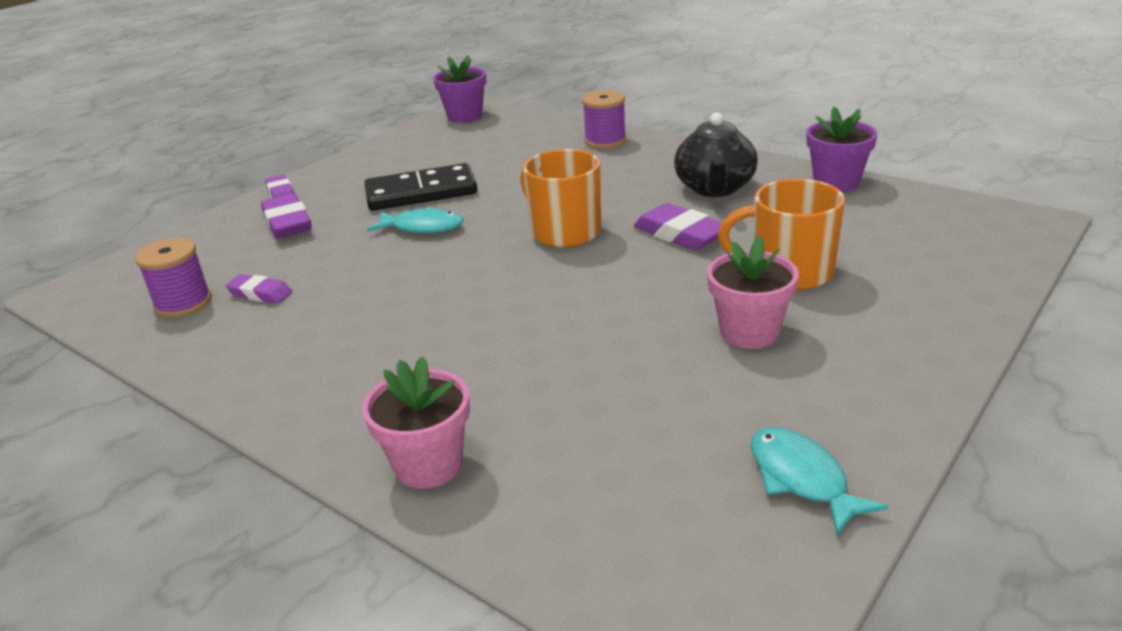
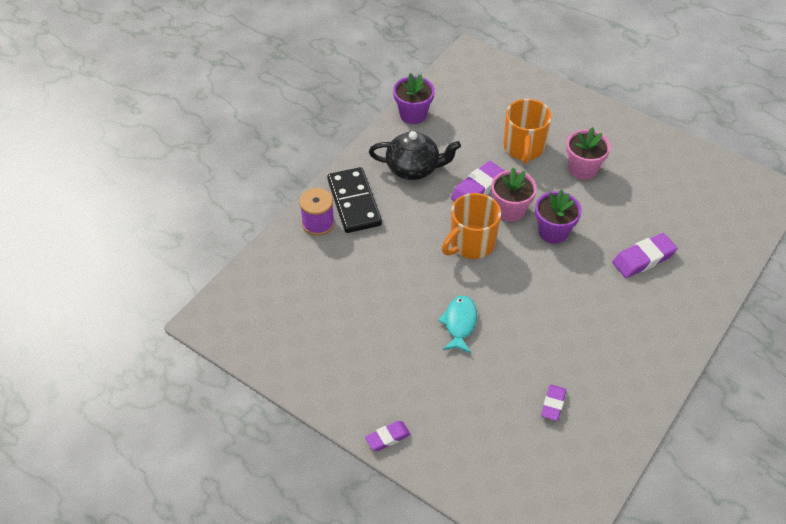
camera: 95 degrees left, 20 degrees up
purple spool [135,238,211,318] -> none
purple eraser [261,193,311,238] -> purple eraser moved to [612,233,678,278]
pink flower pot [362,356,470,489] -> pink flower pot moved to [491,167,537,222]
black domino [364,163,477,211] -> black domino moved to [327,167,382,233]
purple flower pot [433,55,486,123] -> purple flower pot moved to [535,190,582,244]
turquoise fish [750,427,888,535] -> none

